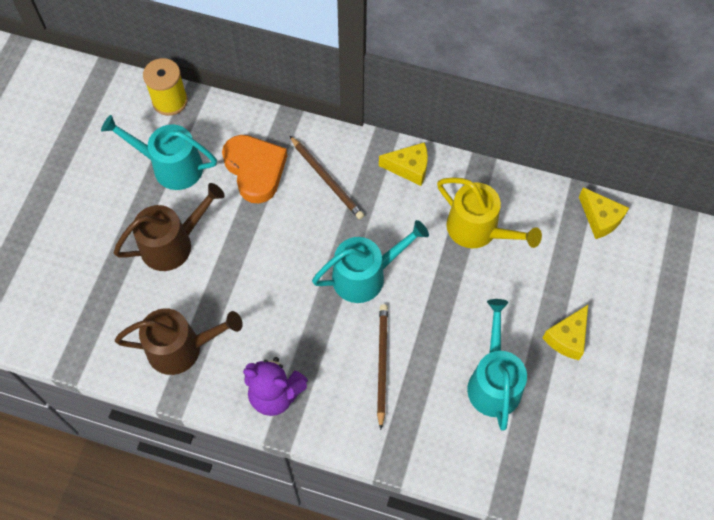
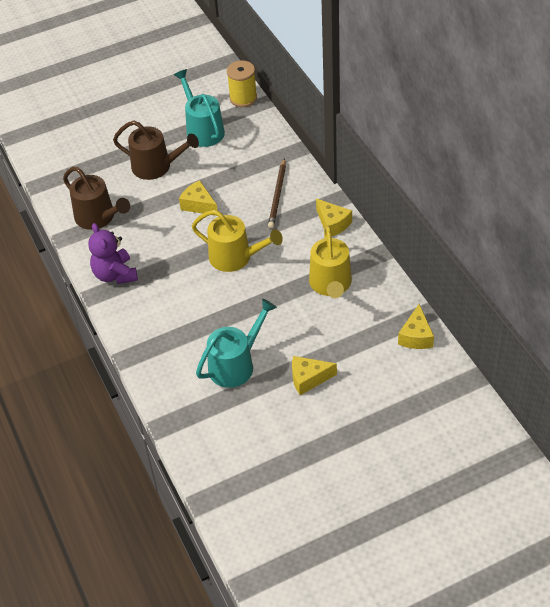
camera: 50 degrees right, 15 degrees down
orange heart [222,135,287,203] -> none
turquoise watering can [312,220,429,303] -> yellow watering can [192,210,283,272]
brown pencil [377,304,388,430] -> none
none -> yellow cheese [179,180,218,216]

